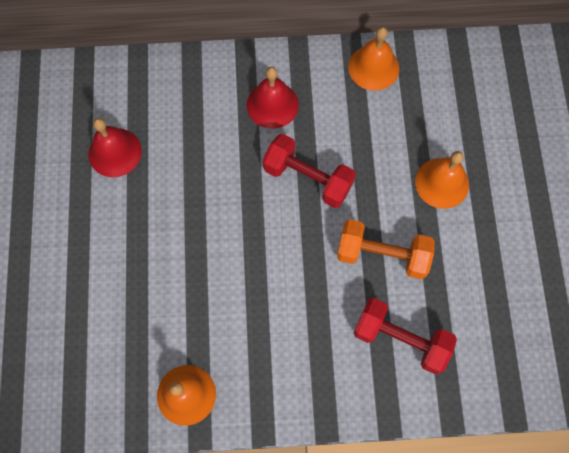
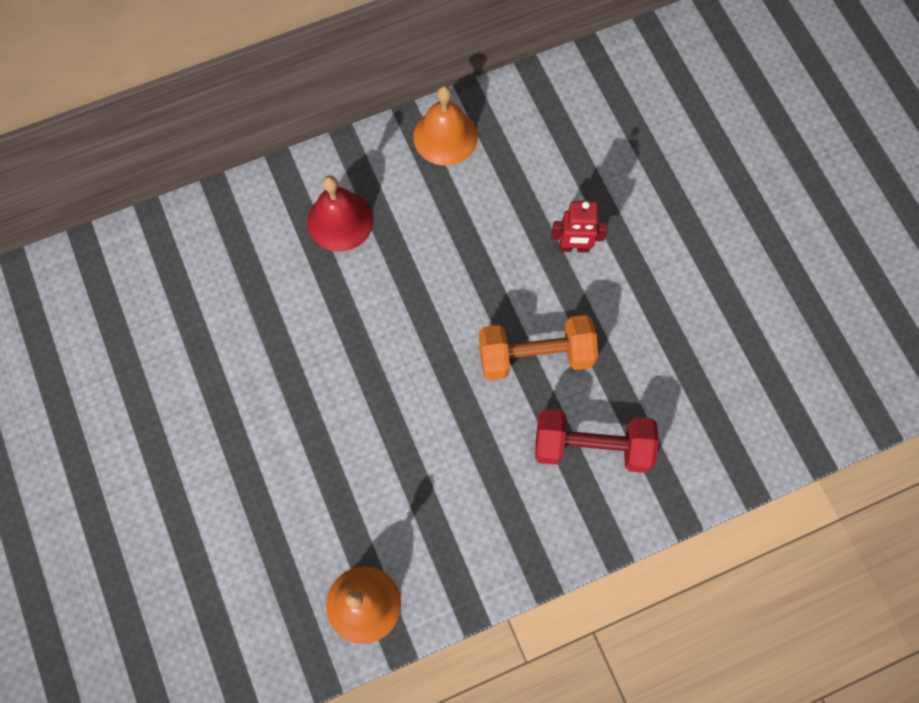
camera: 20 degrees left, 0 degrees up
red bell [88,118,142,177] -> none
red dumbbell [263,134,356,208] -> none
orange bell [415,151,469,209] -> red robot [551,201,608,253]

